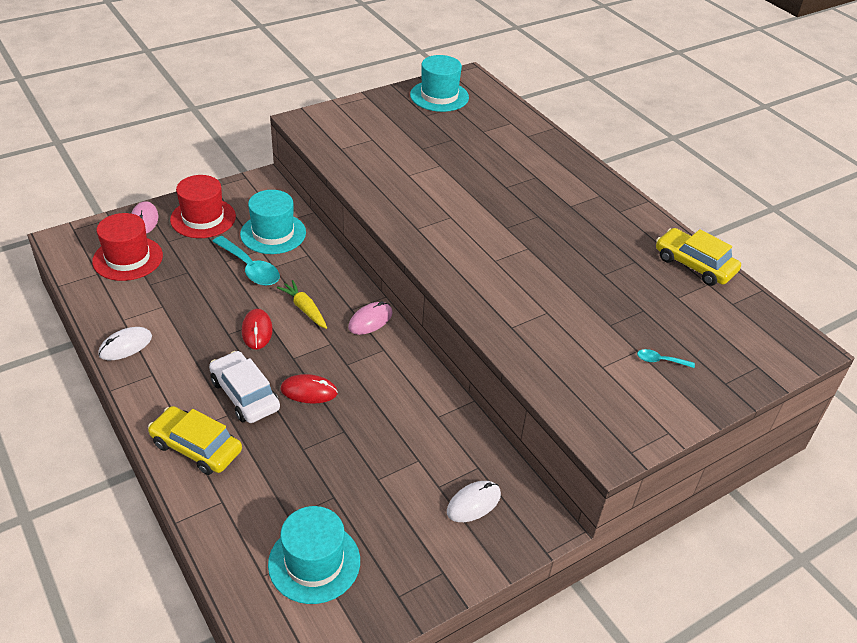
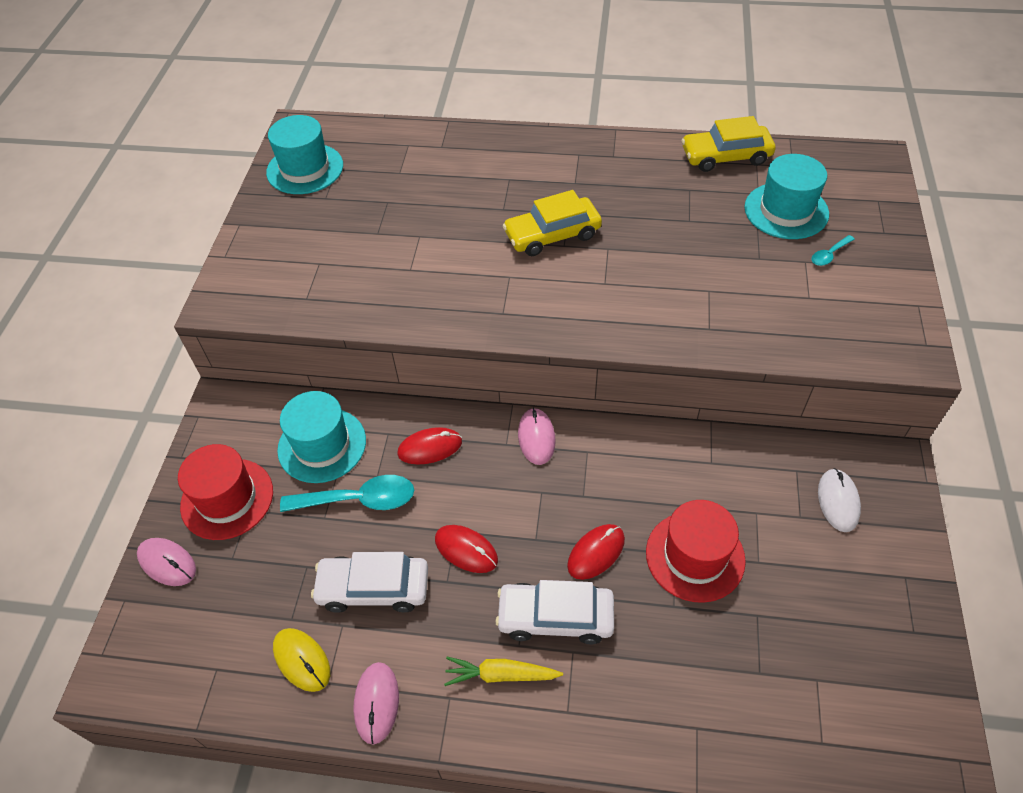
camera: 45 degrees left, 10 degrees up
red hat [92,213,163,281] -> red hat moved to [646,500,746,603]
white mouse [98,327,152,360] -> pink mouse [353,662,399,744]
yellow car [148,406,242,475] -> yellow car moved to [503,190,602,256]
turquoise hat [268,506,360,604] -> turquoise hat moved to [745,154,829,239]
yellow carrot [277,280,327,329] -> yellow carrot moved to [444,657,563,686]
none -> yellow mouse [273,628,330,692]
none -> white car [311,552,428,613]
none -> red mouse [398,427,462,465]

